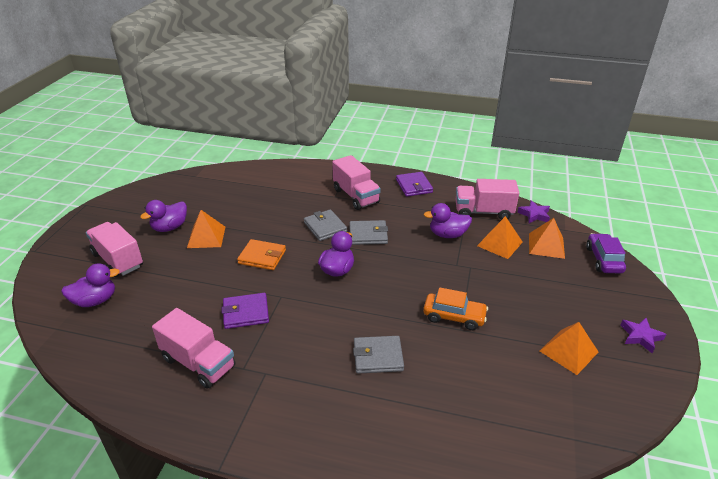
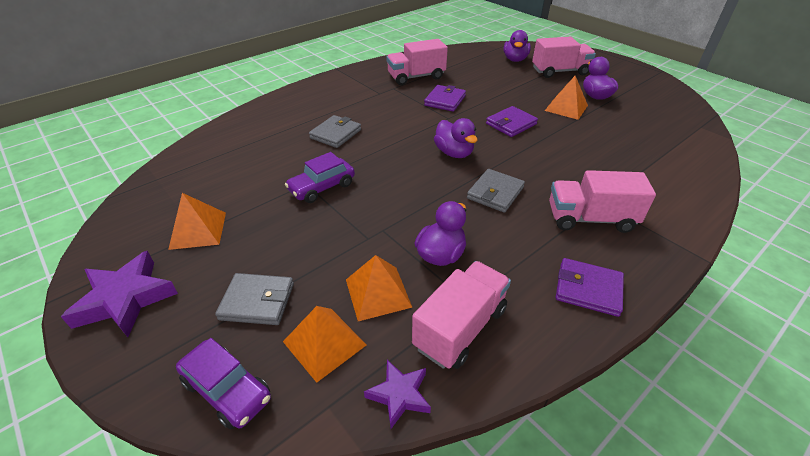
camera: 125 degrees right, 5 degrees up
orange wallet [237,239,286,270] -> purple wallet [486,106,538,137]
grey wallet [304,209,347,241] -> grey wallet moved to [215,273,294,325]
orange car [423,287,488,330] -> purple car [285,152,355,203]
purple star [620,318,666,353] -> purple star [61,251,178,337], size x1.71

